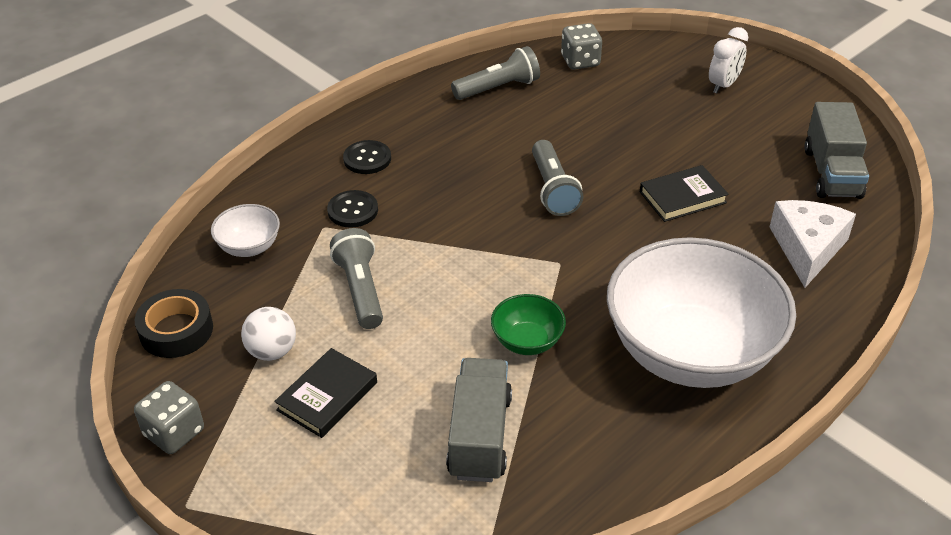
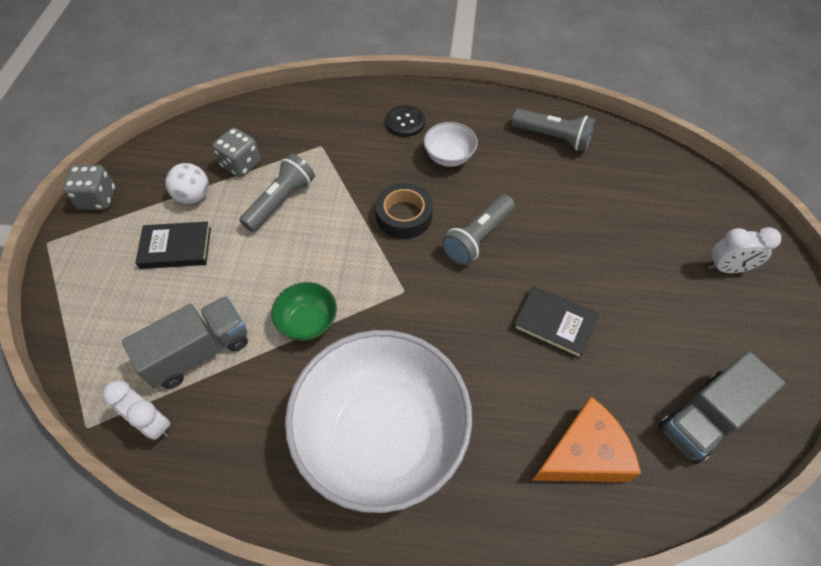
camera: 50 degrees right, 15 degrees up
black tape [135,289,213,358] -> black tape moved to [375,183,433,239]
white bowl [211,204,280,257] -> white bowl moved to [424,122,478,167]
black button [327,190,378,228] -> none
grey dice [561,23,602,70] -> grey dice moved to [212,128,261,177]
white cheese [770,200,856,288] -> orange cheese [532,397,641,482]
none -> white clock [102,380,171,440]

